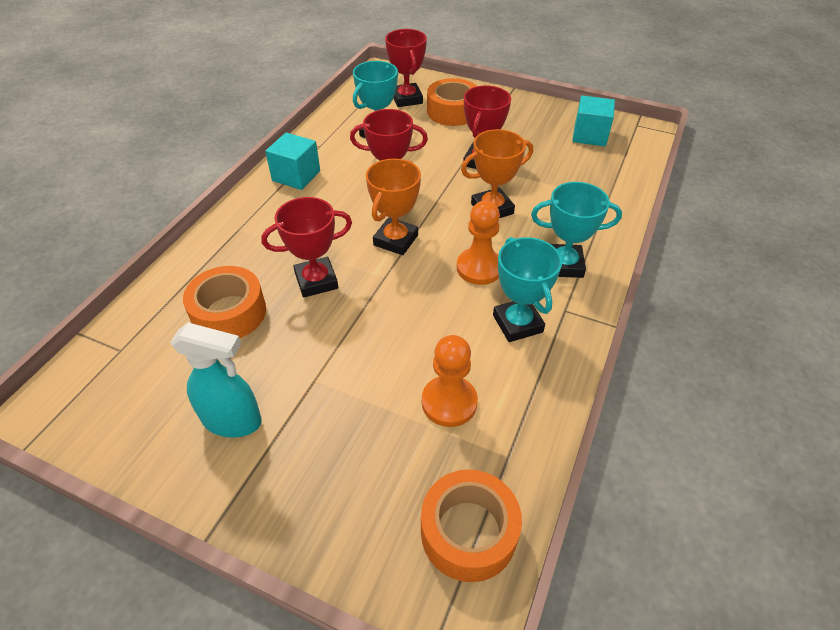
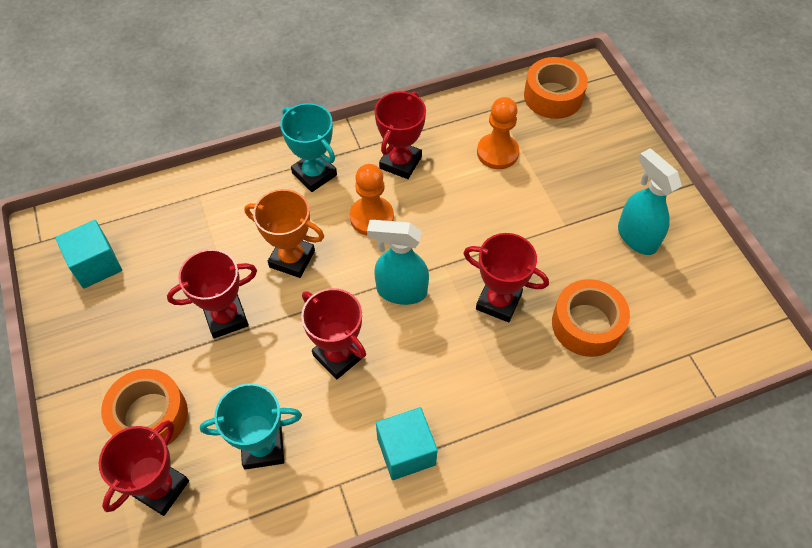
camera: 135 degrees left, 10 degrees up
orange trophy [366,159,421,255] -> turquoise spray bottle [367,220,429,305]
turquoise trophy [493,237,562,342] -> red trophy [374,91,426,179]

